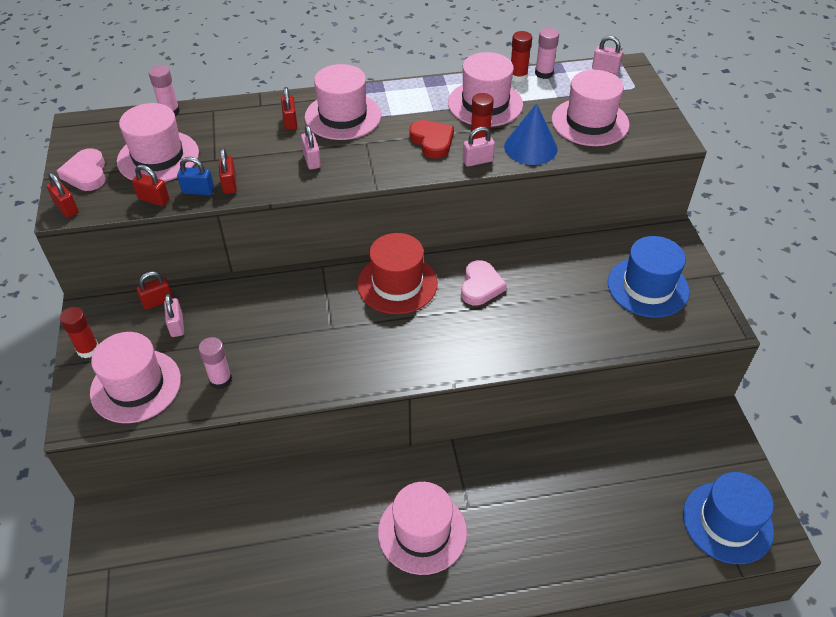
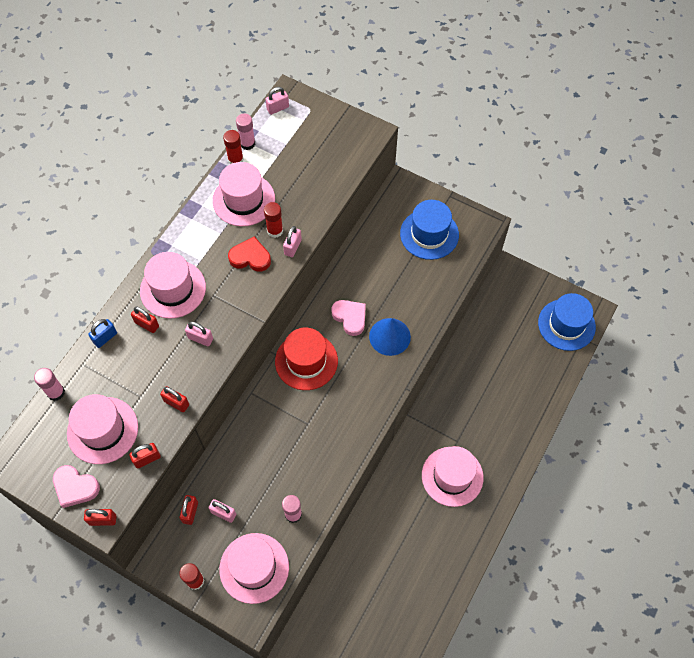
camera: 50 degrees left, 15 degrees up
blue padlock [177,157,214,195] -> blue padlock moved to [88,319,117,348]
blue cone [504,103,557,165] -> blue cone moved to [369,318,411,356]
pink hat [552,70,630,146] -> none

